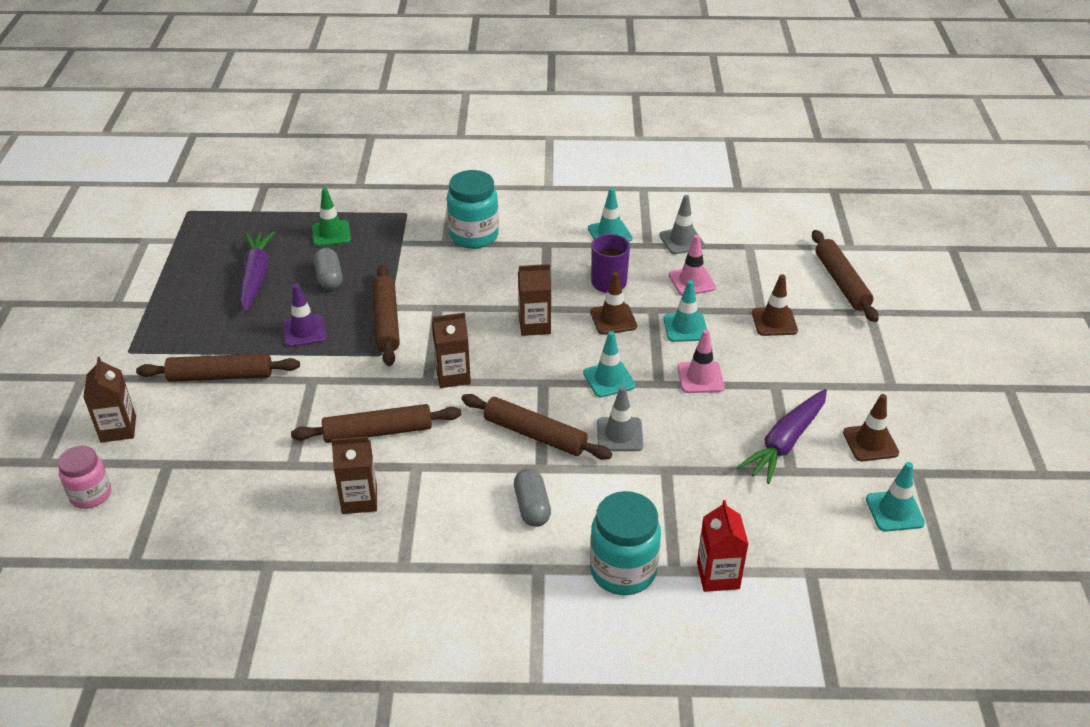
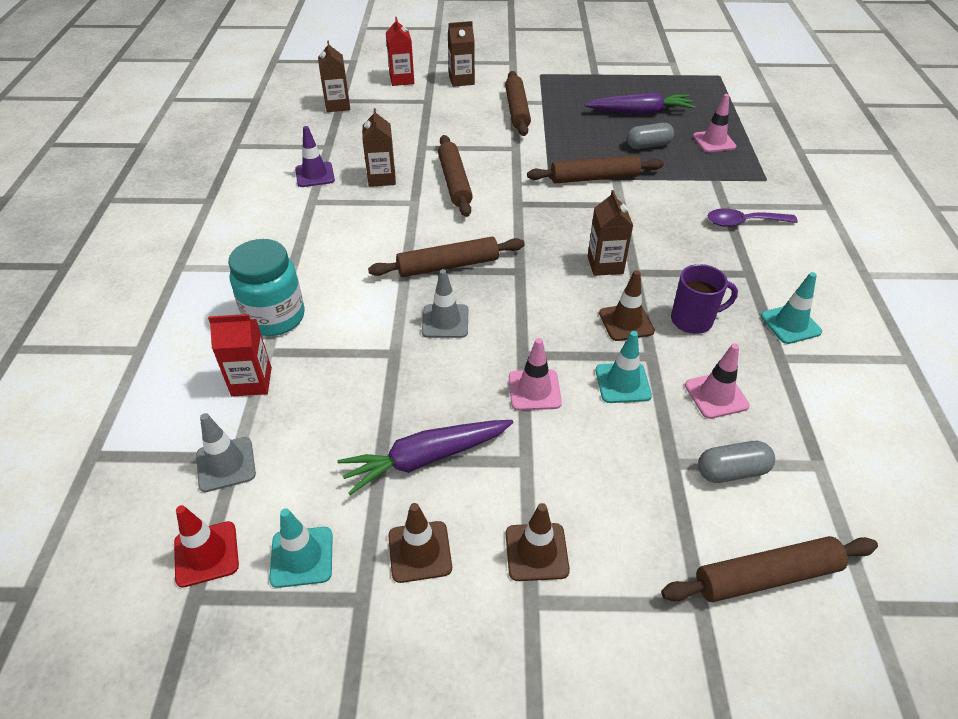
camera: 90 degrees right, 5 degrees up
pink jar [58,446,111,509] -> red carton [386,17,414,86]
purple traffic cone [283,284,327,347] -> purple traffic cone moved to [295,126,335,187]
green traffic cone [312,188,351,246] -> pink traffic cone [693,94,736,152]
brown carton [432,313,471,388] -> brown carton moved to [318,40,350,112]
turquoise jar [447,170,499,249] -> purple spoon [708,208,798,227]
brown rolling pin [461,394,612,460] -> brown rolling pin turned 45 degrees clockwise [368,237,525,277]
grey capsule [514,469,551,527] -> grey capsule moved to [698,441,775,483]
turquoise traffic cone [583,331,635,397] -> none
grey traffic cone [659,195,705,254] -> grey traffic cone moved to [196,413,256,492]
purple carrot [737,389,827,484] -> purple carrot turned 60 degrees counterclockwise [337,420,514,495]
brown traffic cone [752,274,798,336] -> brown traffic cone moved to [506,503,570,581]
none -> red traffic cone [174,505,239,588]

